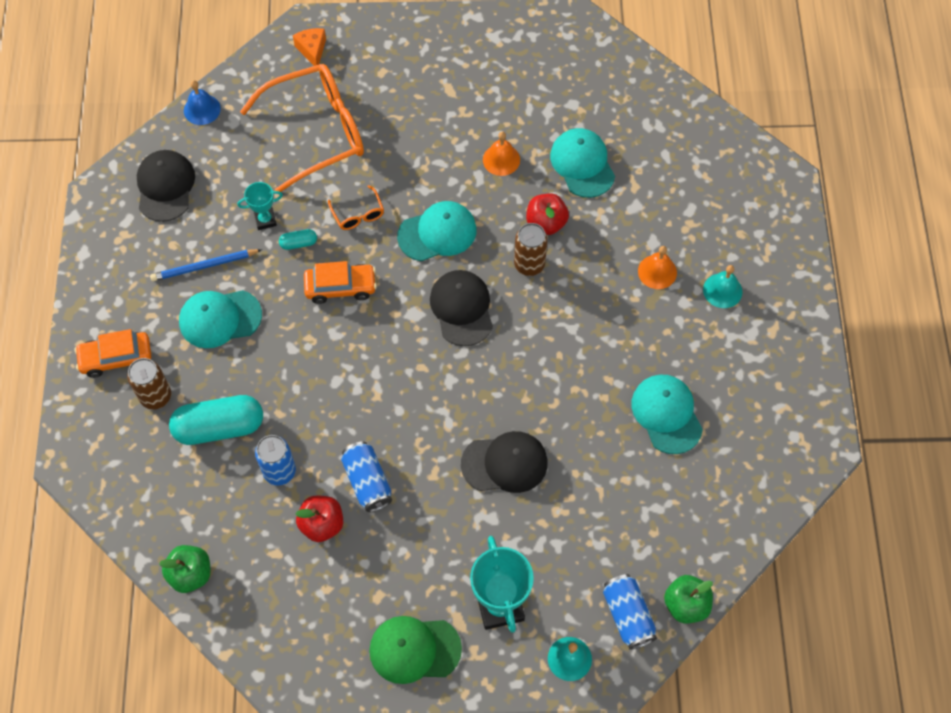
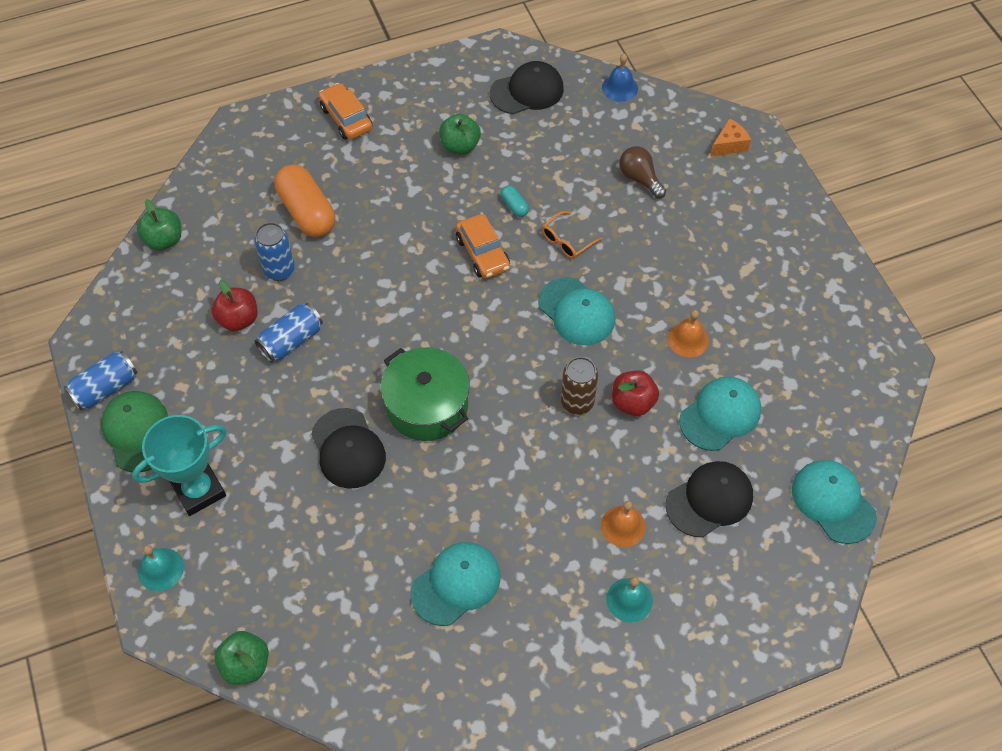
camera: 70 degrees right, 5 degrees down
brown can [127,358,171,410] -> none
blue pencil [150,249,261,281] -> green apple [439,114,481,154]
turquoise capsule [169,395,263,445] -> orange capsule [275,165,335,237]
turquoise cap [179,290,262,348] -> turquoise cap moved to [792,460,877,544]
turquoise trophy [237,182,283,230] -> none
orange glasses [240,64,364,192] -> brown light bulb [619,146,666,199]
black cap [430,270,493,346] -> black cap moved to [666,461,753,537]
blue can [603,574,657,650] -> blue can moved to [64,351,137,411]
none -> green pot [381,347,470,441]

